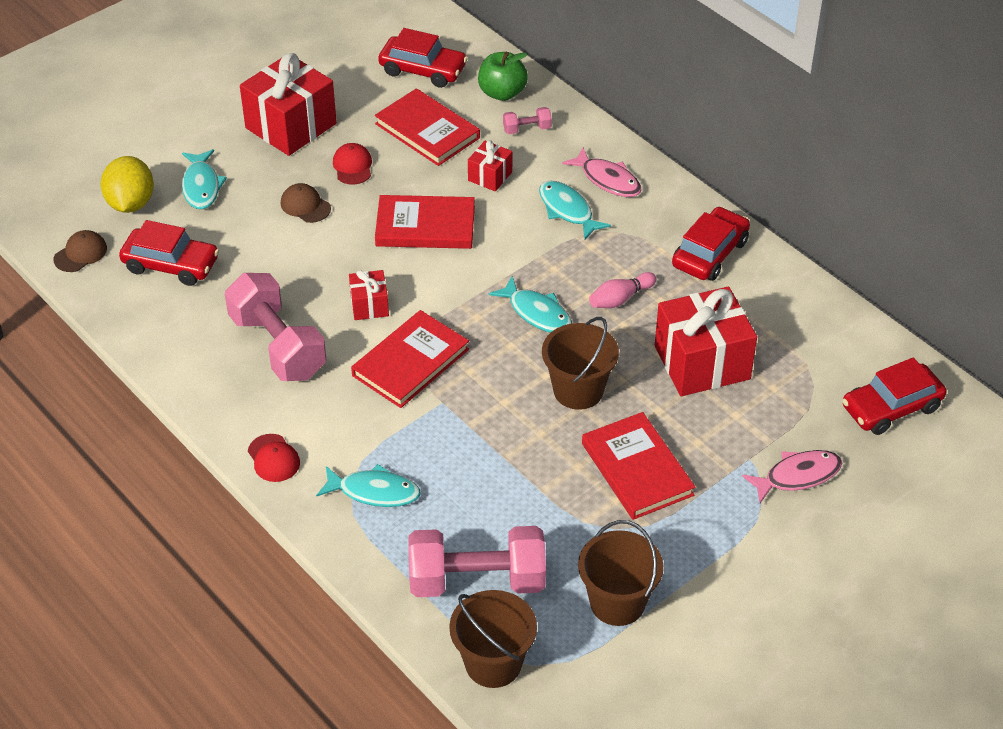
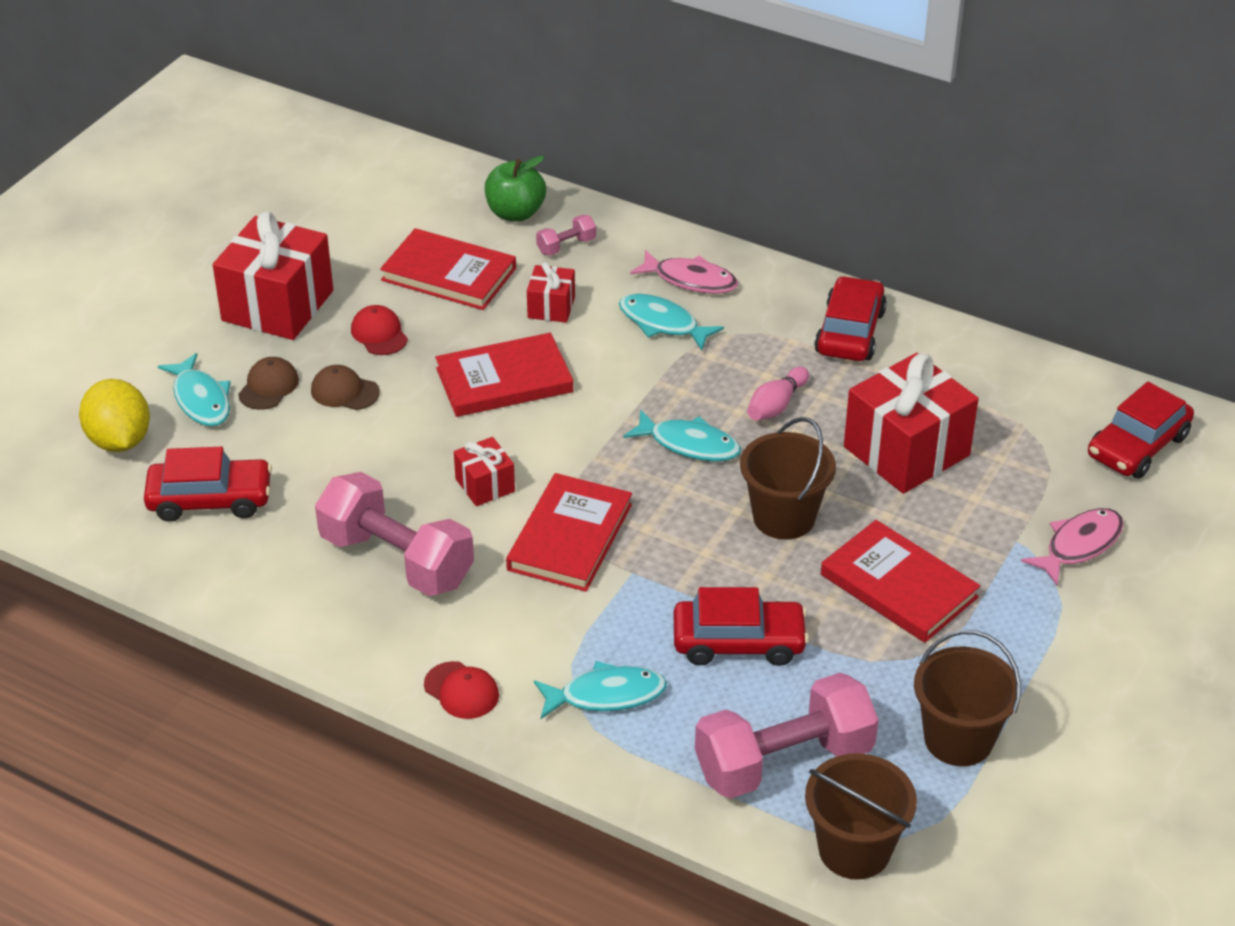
camera: 20 degrees left, 5 degrees down
brown cap [54,230,107,272] -> brown cap moved to [238,357,299,410]
red car [378,28,468,88] -> red car moved to [674,587,809,666]

